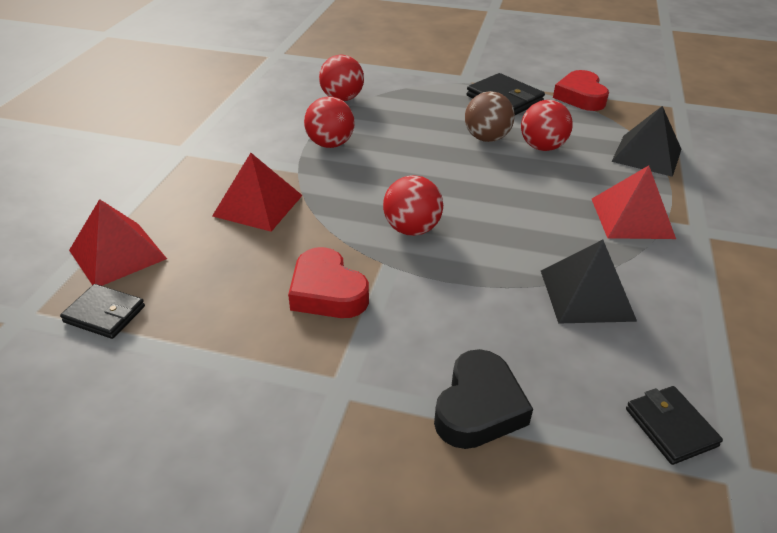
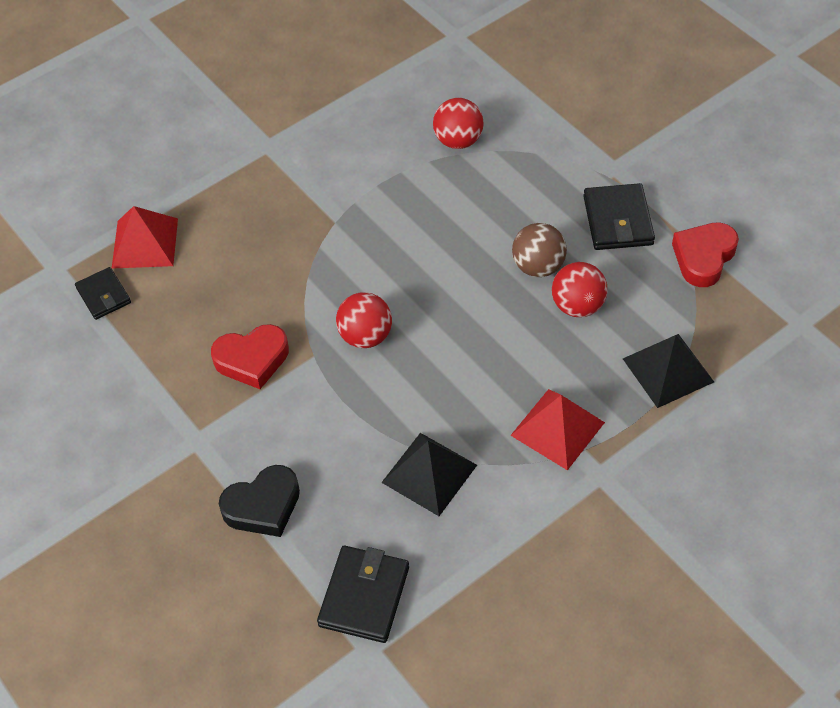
camera: 40 degrees right, 15 degrees up
red pyramid [212,153,303,232] -> none
red heart [288,247,369,318] -> red heart turned 105 degrees counterclockwise [211,324,289,389]
red ball [304,96,355,148] -> none
black wallet [626,386,723,465] -> black wallet [317,546,409,643], size x1.54

